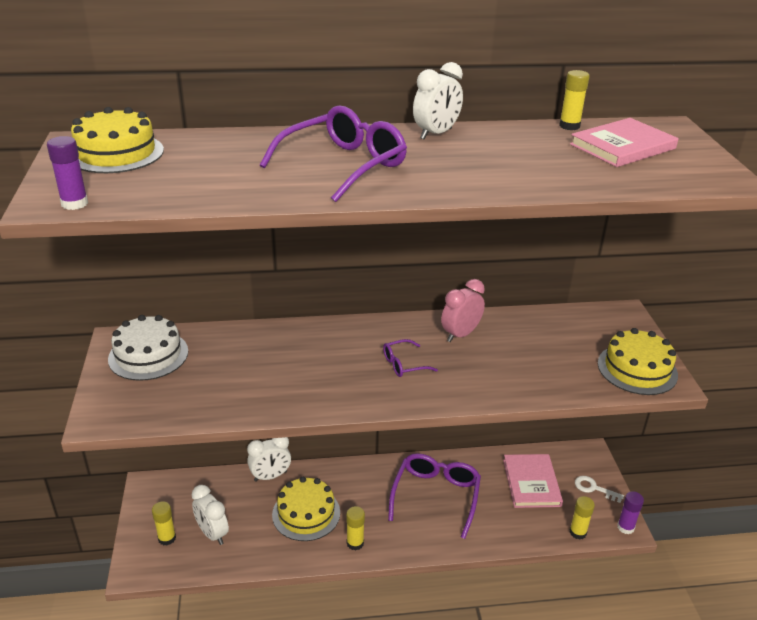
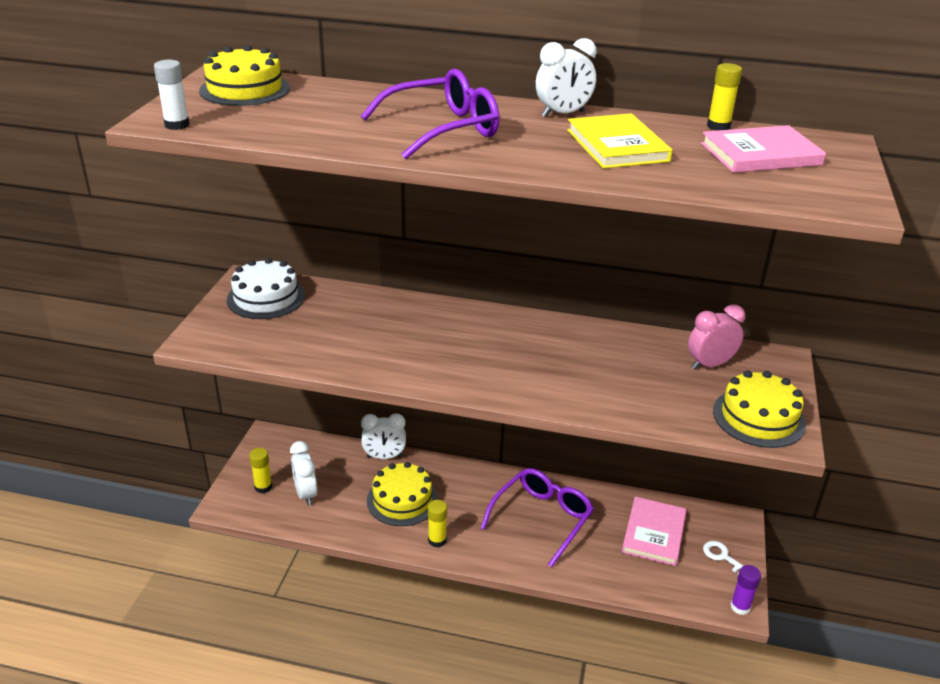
camera: 20 degrees right, 0 degrees up
purple glue stick [47,136,88,210] -> white glue stick [154,60,190,130]
purple glasses [383,339,438,377] -> none
pink clock [441,279,485,342] -> pink clock moved to [688,304,746,370]
yellow glue stick [570,496,595,540] -> none
none -> yellow book [567,113,673,169]

